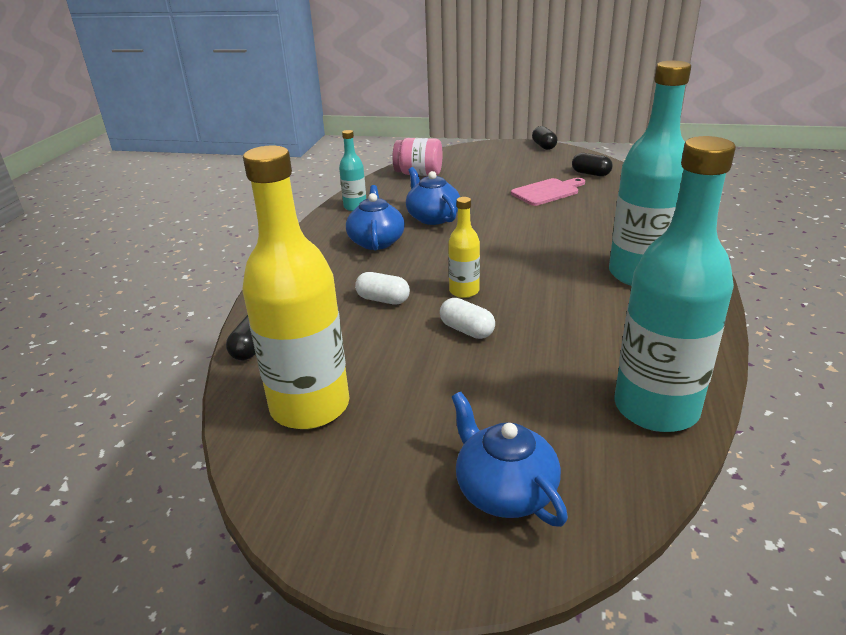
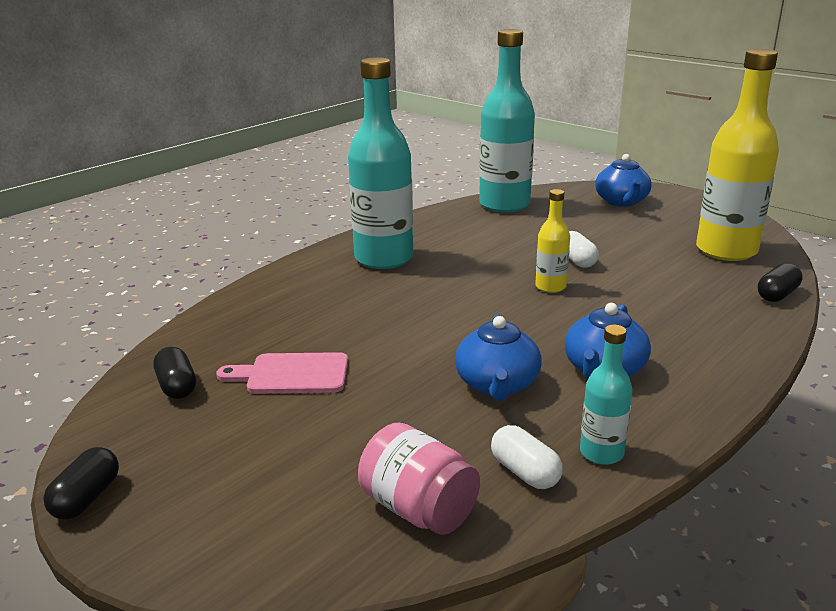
camera: 150 degrees left, 5 degrees down
white capsule [355,272,410,304] -> white capsule moved to [491,425,563,489]

